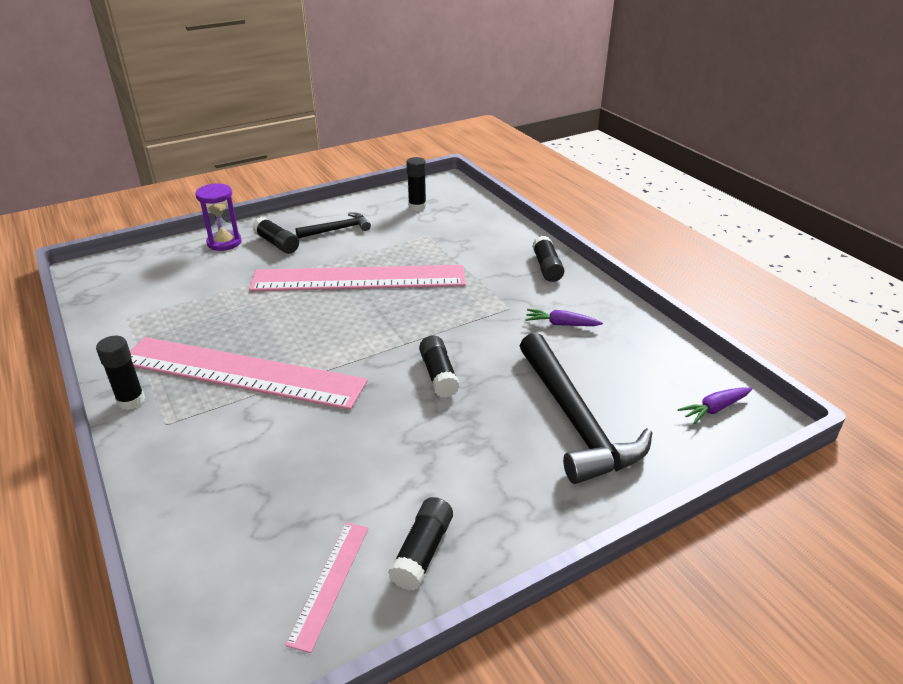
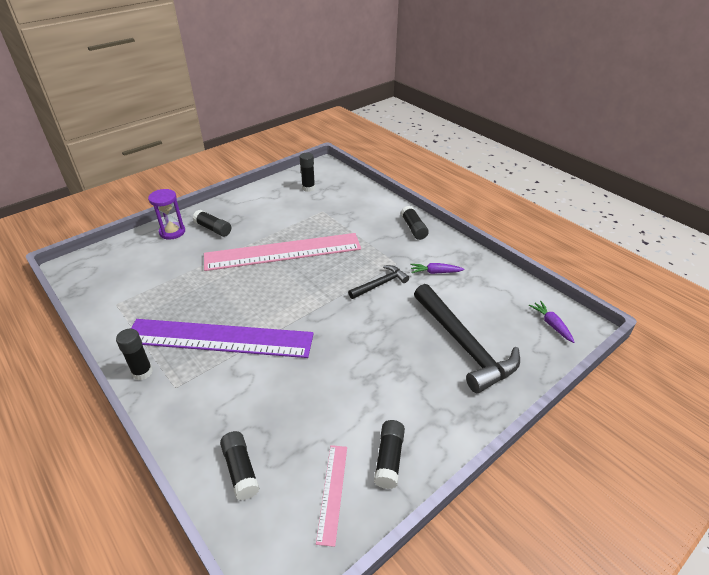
camera: 10 degrees left, 5 degrees up
pink ruler [130,337,368,410] -> purple ruler [131,319,314,358]
black hammer [296,212,371,238] -> black hammer moved to [348,265,409,299]
black glue stick [419,335,460,398] -> black glue stick moved to [220,431,260,500]
purple carrot [678,387,752,424] -> purple carrot turned 105 degrees clockwise [529,301,575,343]

